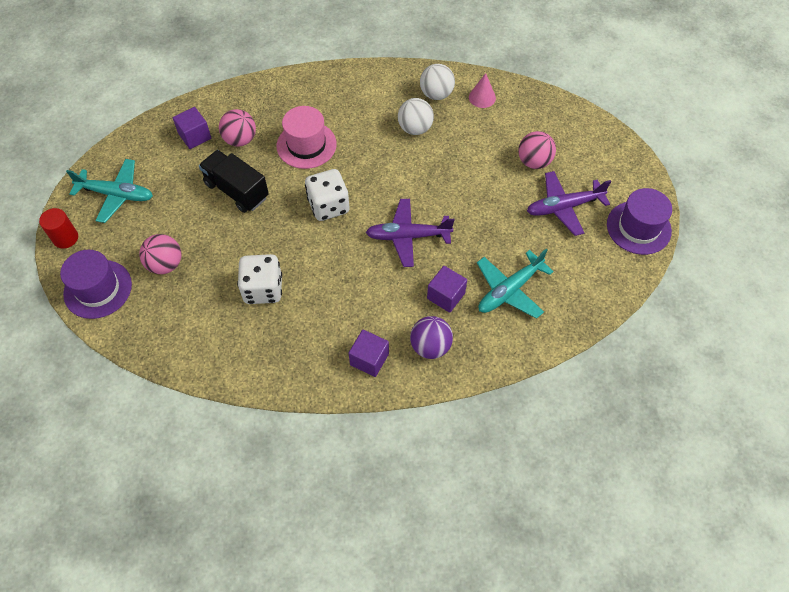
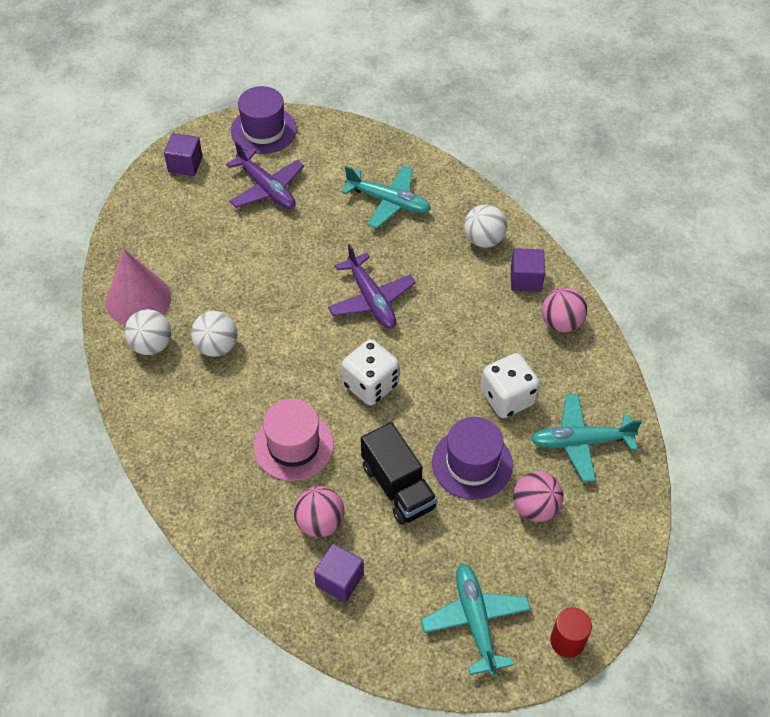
camera: 115 degrees left, 5 degrees down
purple hat [60,250,132,319] -> purple hat moved to [432,417,513,500]
black truck [199,150,269,213] -> black truck turned 45 degrees counterclockwise [361,422,437,525]
purple ball [410,316,453,359] -> white ball [464,204,507,248]
purple cube [427,266,467,313] -> purple cube moved to [164,133,203,176]
pink cone [469,73,496,108] -> pink cone [106,249,171,325], size x1.88
pink ball [518,131,556,169] -> pink ball moved to [542,287,587,333]
none -> turquoise plane [530,394,642,482]

